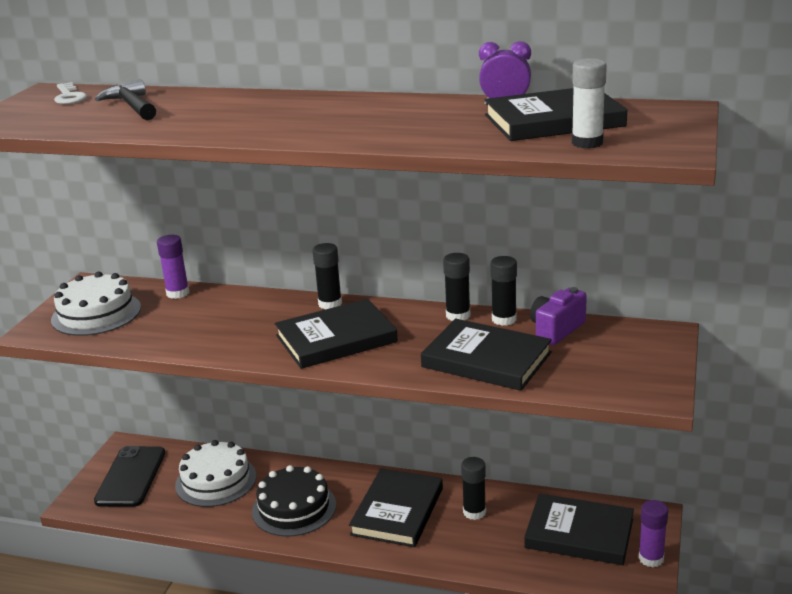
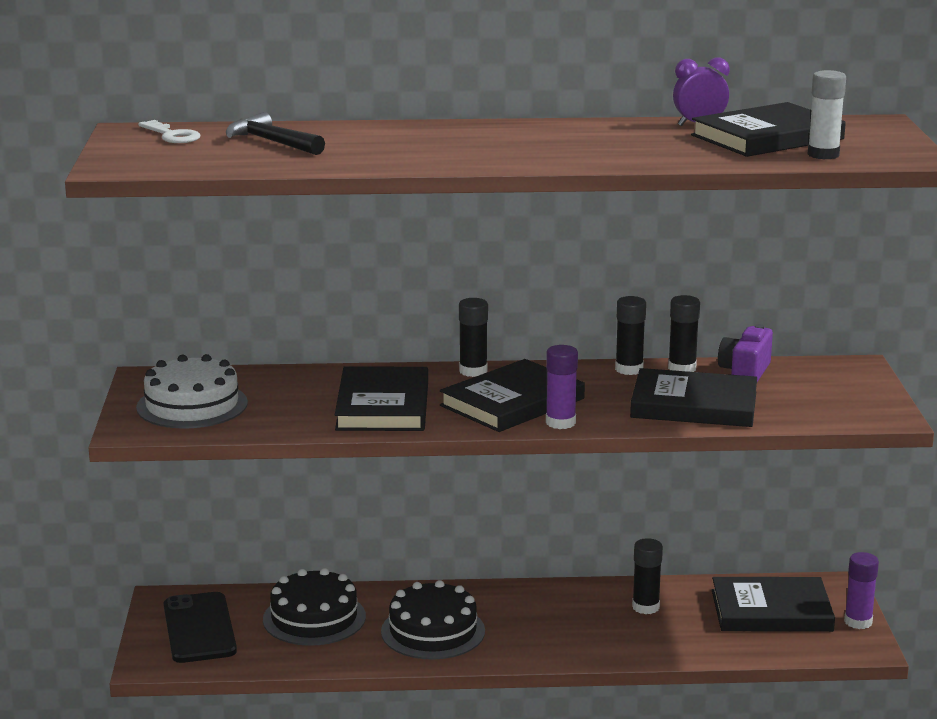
camera: 20 degrees left, 5 degrees down
purple glue stick [157,235,189,299] -> purple glue stick moved to [546,345,578,429]
white cake [175,440,256,507] -> black cake [263,568,366,646]
black book [349,468,443,547] -> black book moved to [335,366,428,431]

